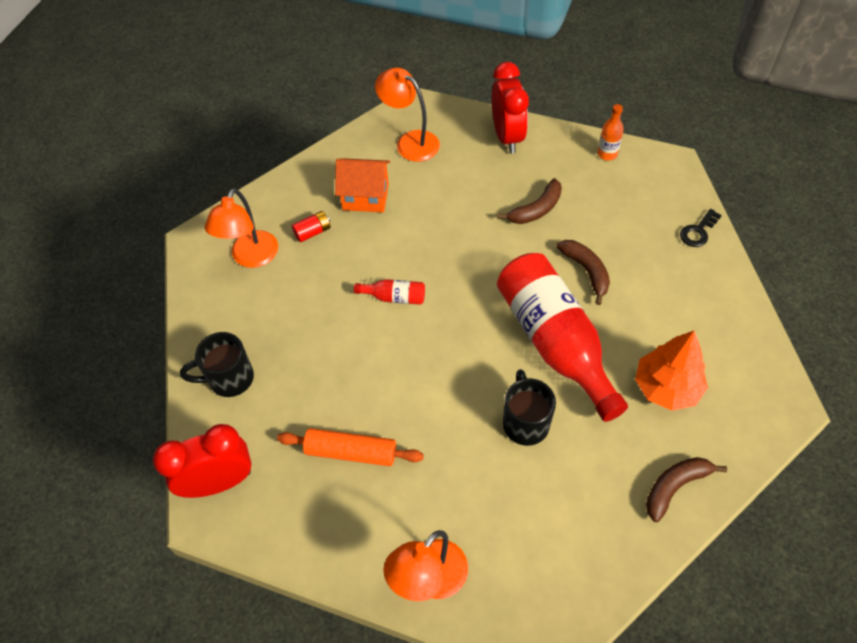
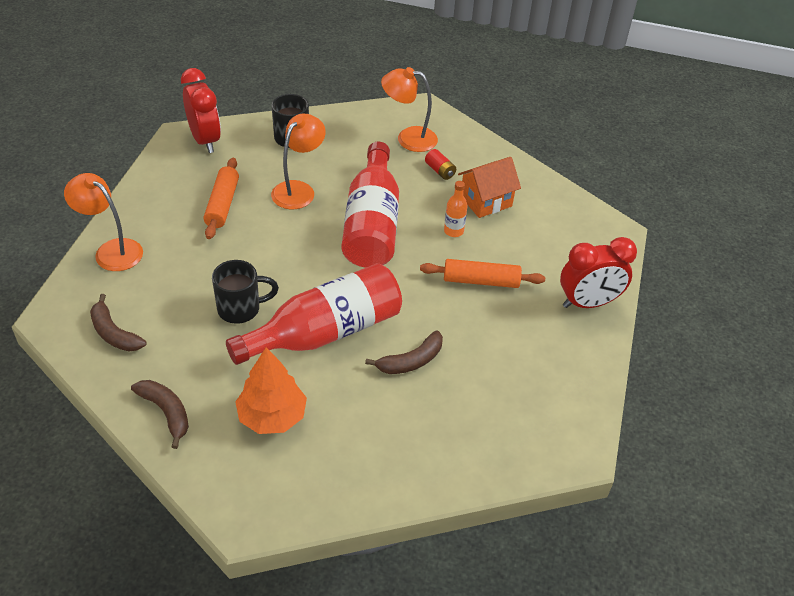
camera: 80 degrees right, 10 degrees down
orange house [335,158,390,212] -> orange house turned 60 degrees clockwise [458,157,521,218]
red bottle [354,279,425,305] -> red bottle [342,142,399,268], size x2.48
orange lamp [375,68,440,162] -> orange lamp moved to [271,114,326,209]
brown banana [498,178,562,224] -> brown banana moved to [90,294,147,351]
orange bottle [598,104,624,161] -> orange bottle moved to [444,181,468,237]
black key [680,209,722,247] -> none
none -> orange rolling pin [420,259,545,288]

